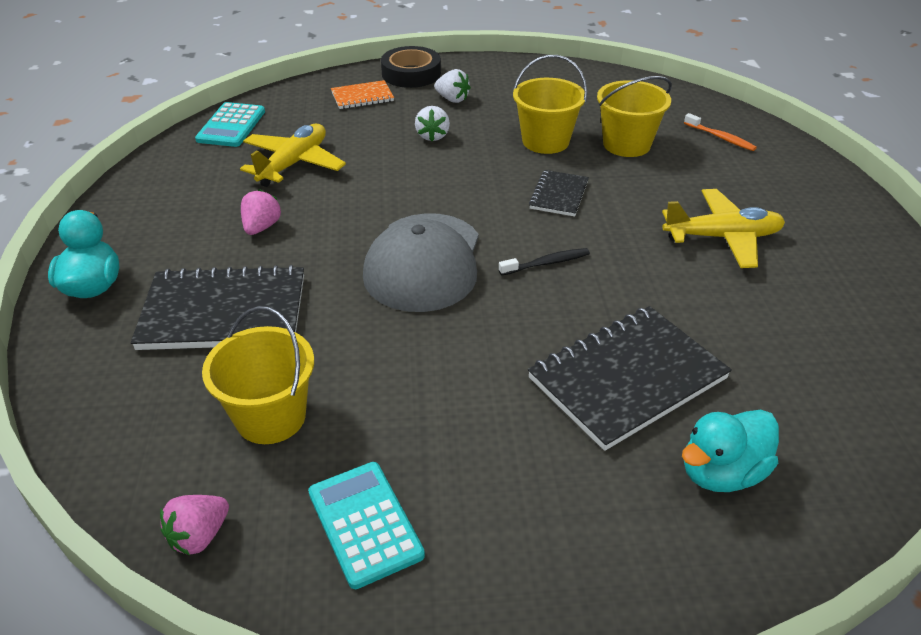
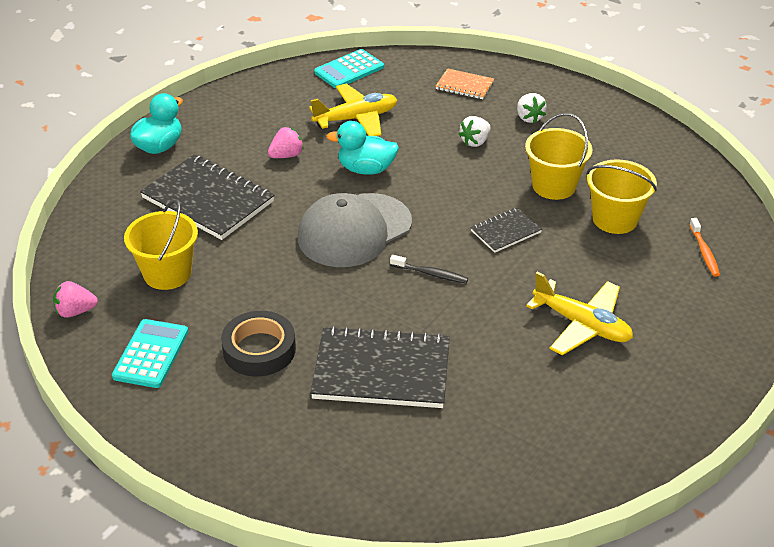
camera: 40 degrees right, 0 degrees up
black tape [381,46,441,88] -> black tape moved to [221,311,296,377]
turquoise duck [682,410,779,492] -> turquoise duck moved to [326,121,399,175]

